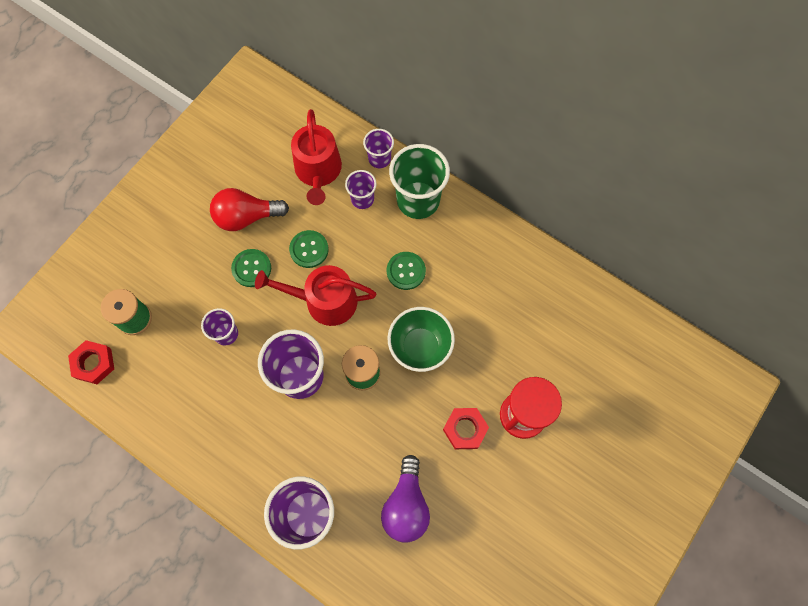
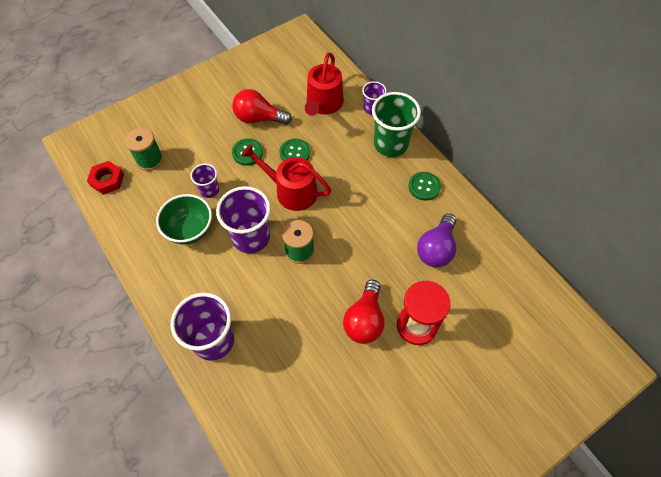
camera: 20 degrees right, 10 degrees down
purple cup [345,170,377,209] -> none
purple light bulb [381,455,430,543] -> purple light bulb moved to [417,213,456,267]
green button [387,252,426,290] -> green button moved to [408,172,441,201]
green bowl [388,307,455,372] -> green bowl moved to [156,194,212,245]
red nut [443,408,489,449] -> red light bulb [343,280,384,344]

